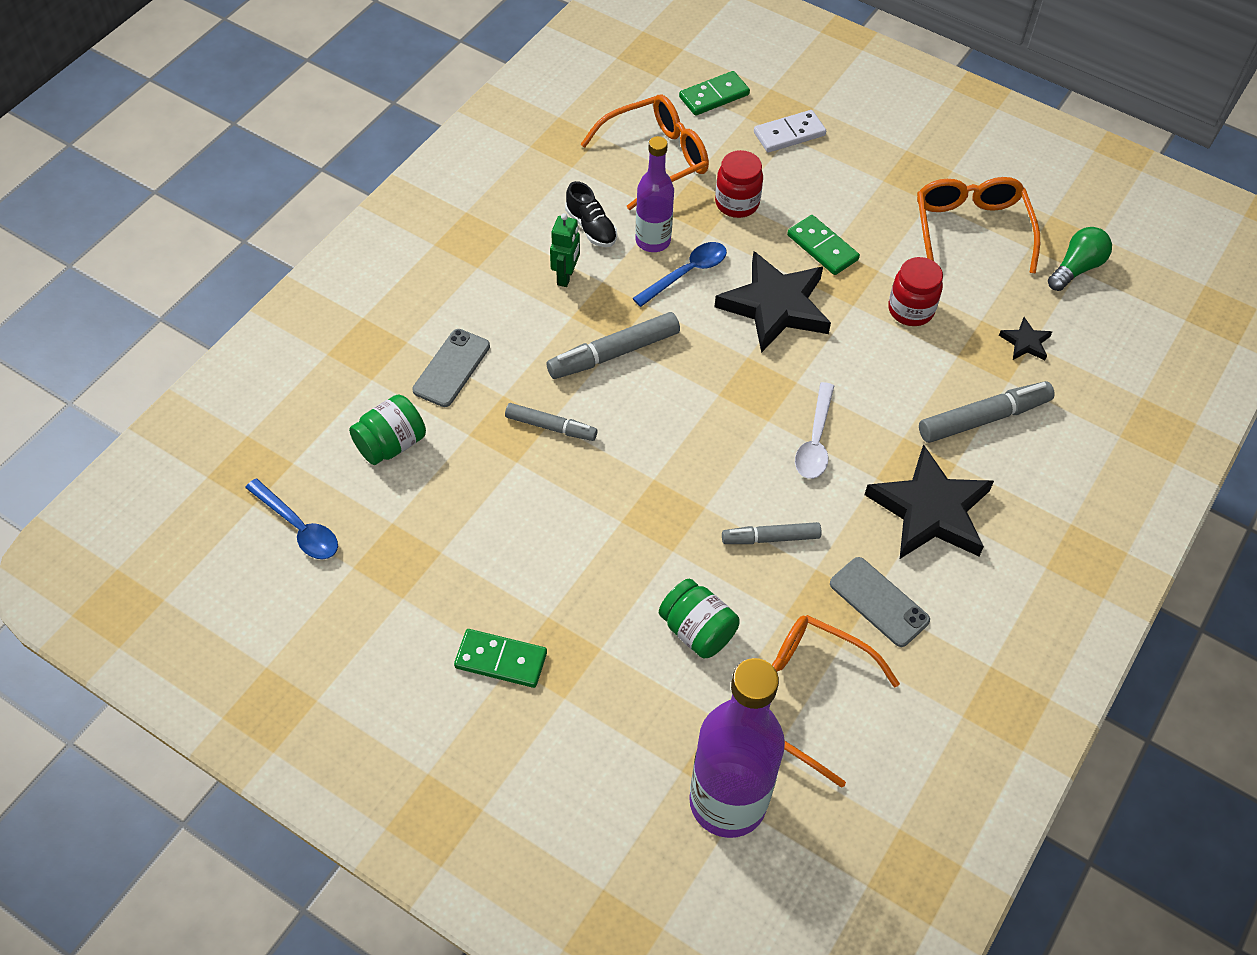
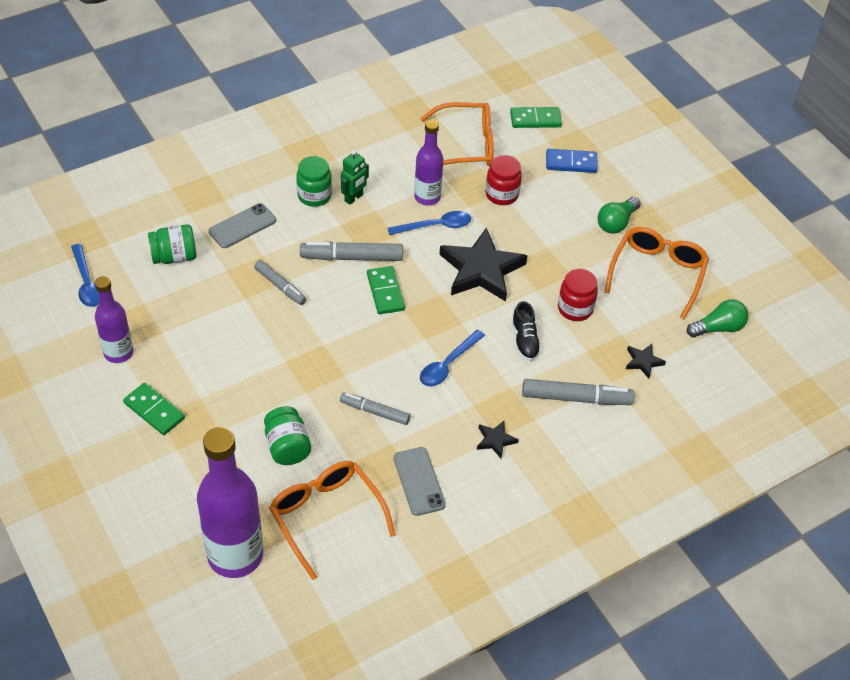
camera: 25 degrees right, 5 degrees down
black shoe [565,181,617,247] -> black shoe moved to [511,301,541,361]
white domino [754,110,826,152] -> blue domino [546,149,598,173]
green domino [787,215,860,275] -> green domino moved to [367,266,405,314]
white spoon [795,382,834,479] -> blue spoon [420,330,485,386]
black star [864,444,994,559] -> black star [477,421,519,458], size x0.44
none -> purple bottle [95,276,133,363]
none -> green jar [296,156,332,207]
none -> green light bulb [598,197,641,234]

